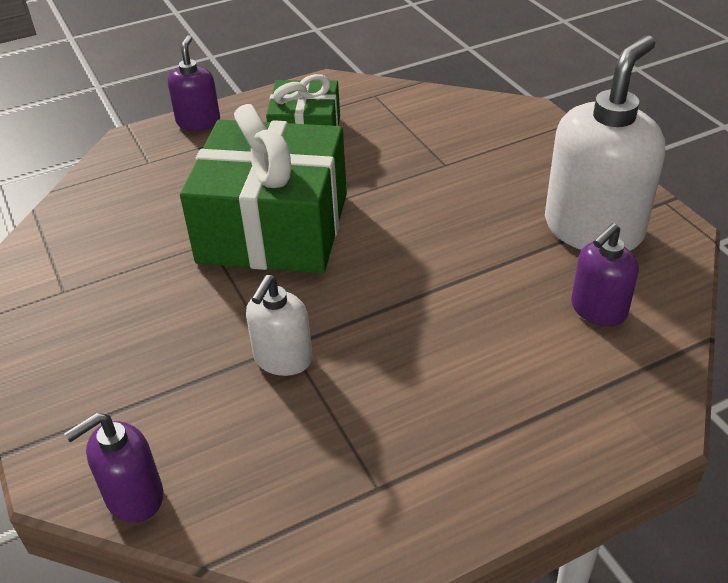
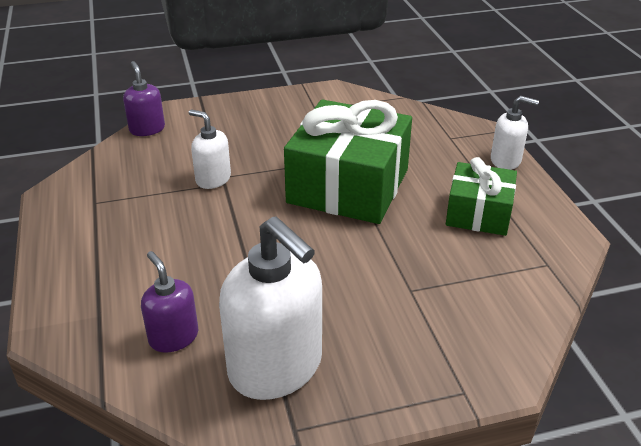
camera: 100 degrees right, 5 degrees down
purple soap dispenser [168,35,220,131] -> white soap dispenser [491,96,539,170]

